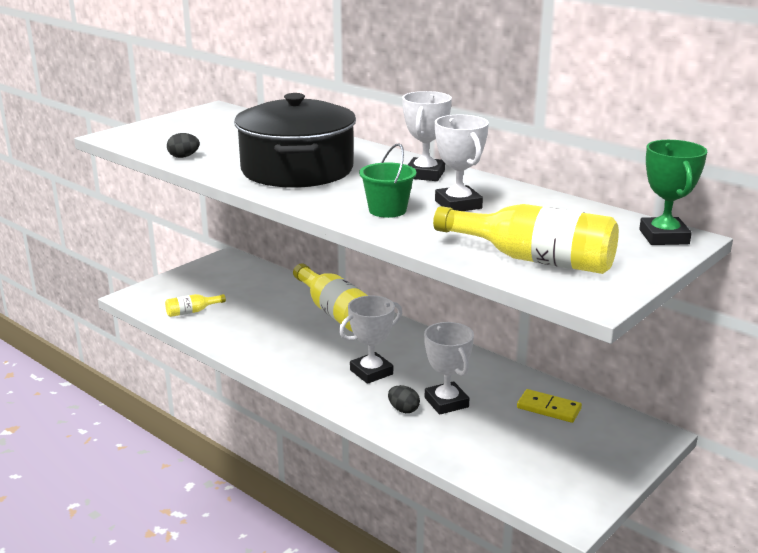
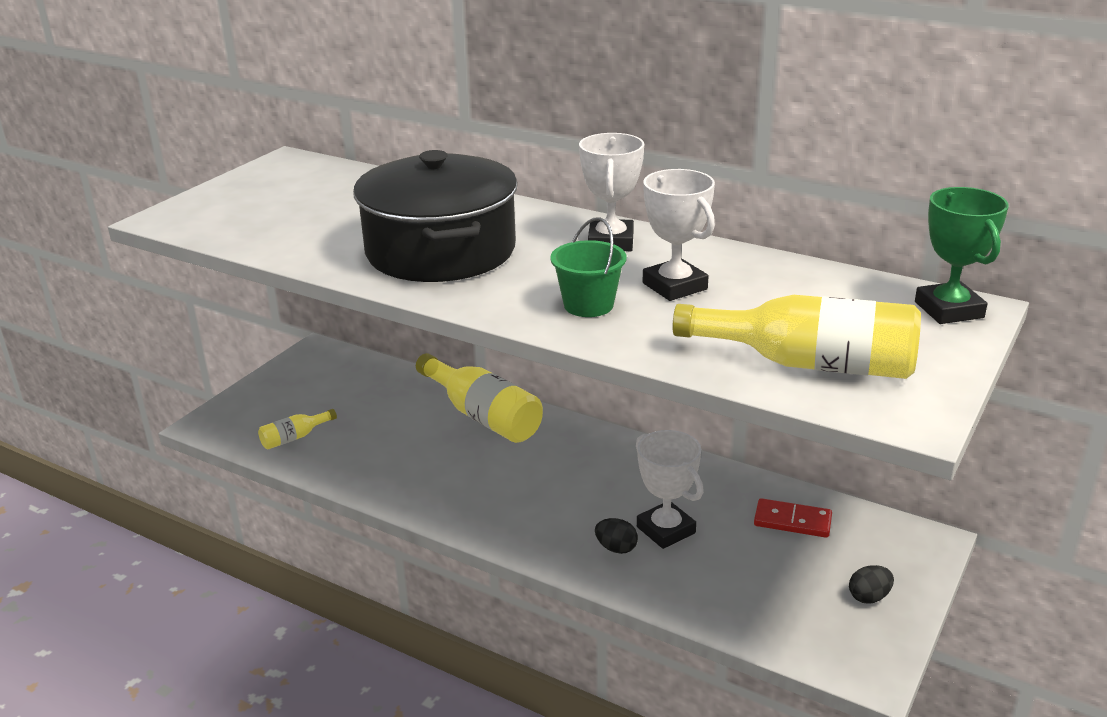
camera: 10 degrees left, 5 degrees up
black egg [167,133,200,158] -> black egg moved to [849,565,894,604]
white trophy [339,295,402,384] -> none
yellow domino [517,389,582,423] -> red domino [754,498,832,538]

